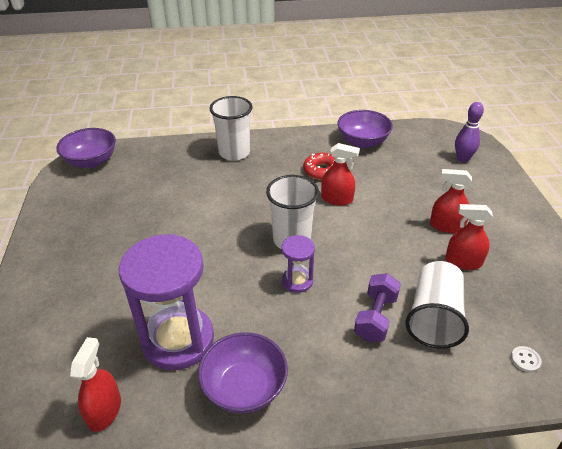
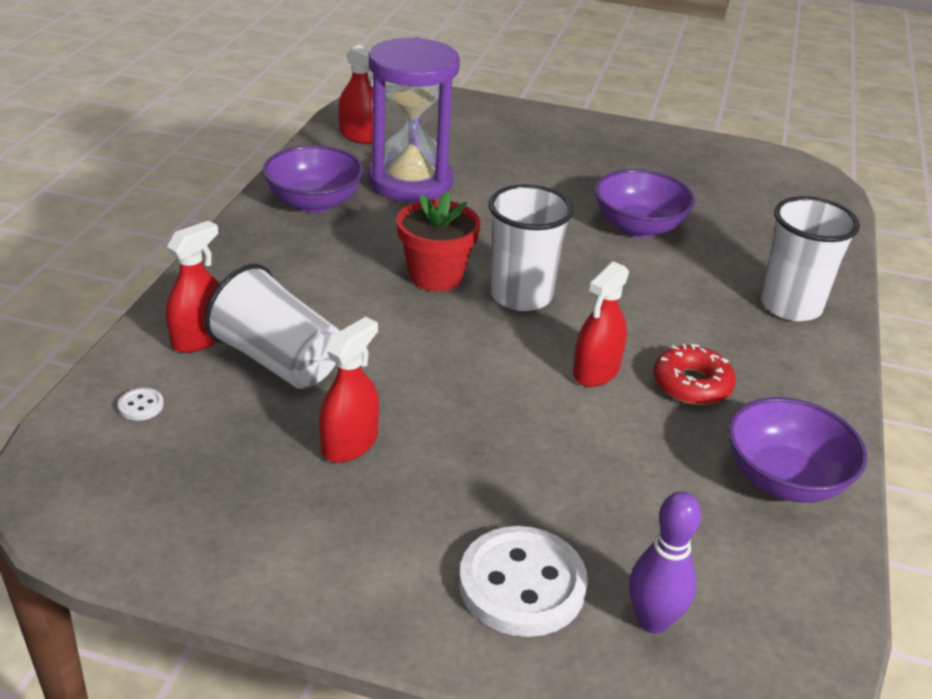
camera: 110 degrees right, 5 degrees down
purple bowl [56,128,116,168] -> purple bowl moved to [595,169,695,238]
purple hourglass [282,235,315,293] -> red flower pot [397,191,481,291]
purple dumbbell [354,273,401,342] -> none
red spray bottle [430,169,472,233] -> red spray bottle moved to [166,221,219,353]
none -> white button [459,526,588,637]

